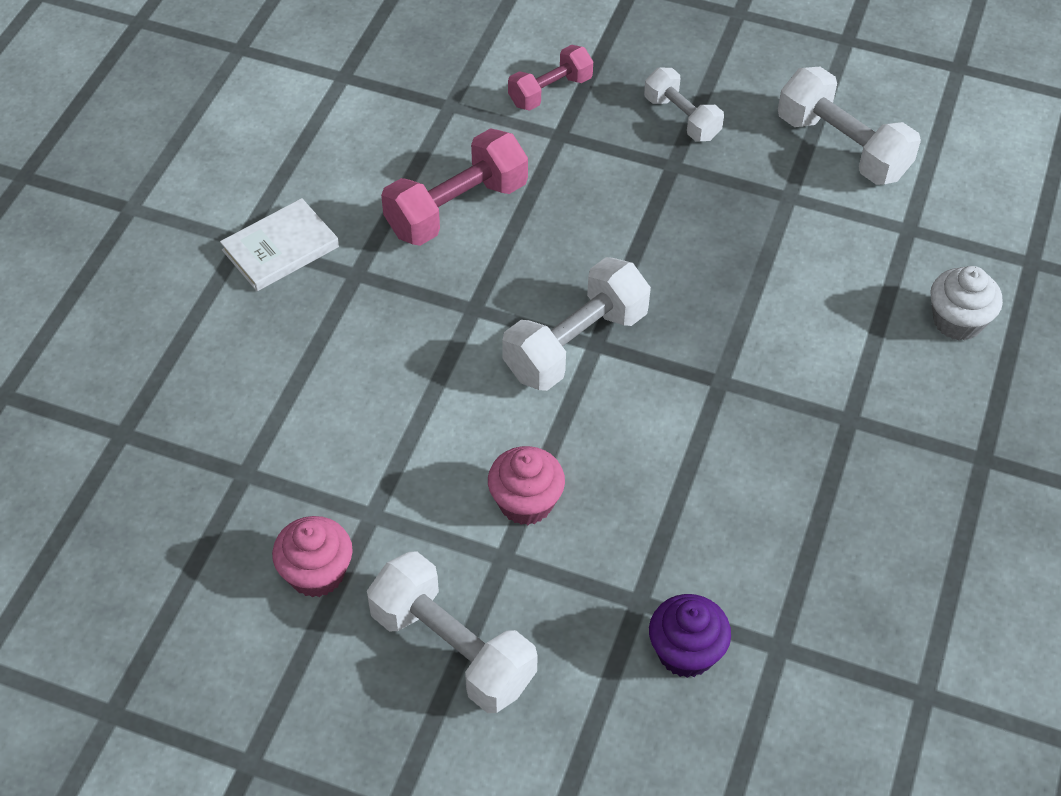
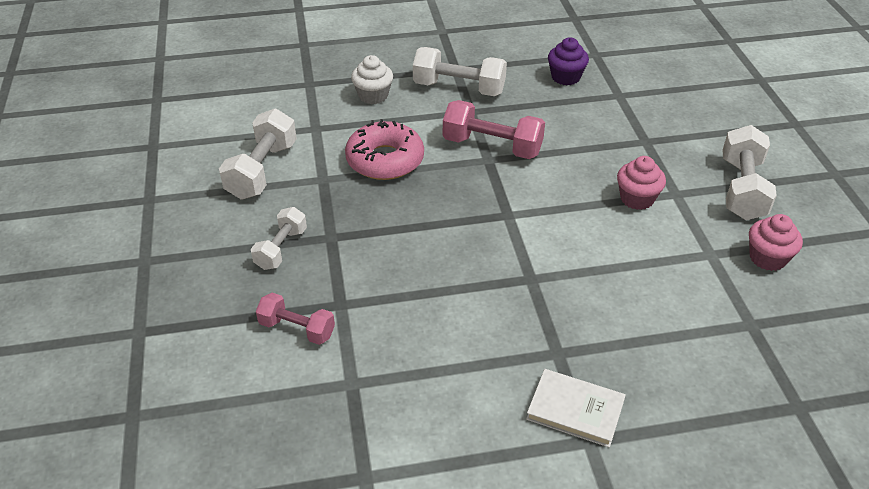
camera: 120 degrees left, 10 degrees down
pink dumbbell [381,128,528,246] -> pink dumbbell moved to [443,100,545,159]
white dumbbell [502,257,651,391] -> white dumbbell moved to [413,47,507,96]
purple cupcake [649,594,731,678] -> purple cupcake moved to [548,37,589,85]
none -> pink donut [345,119,424,180]

